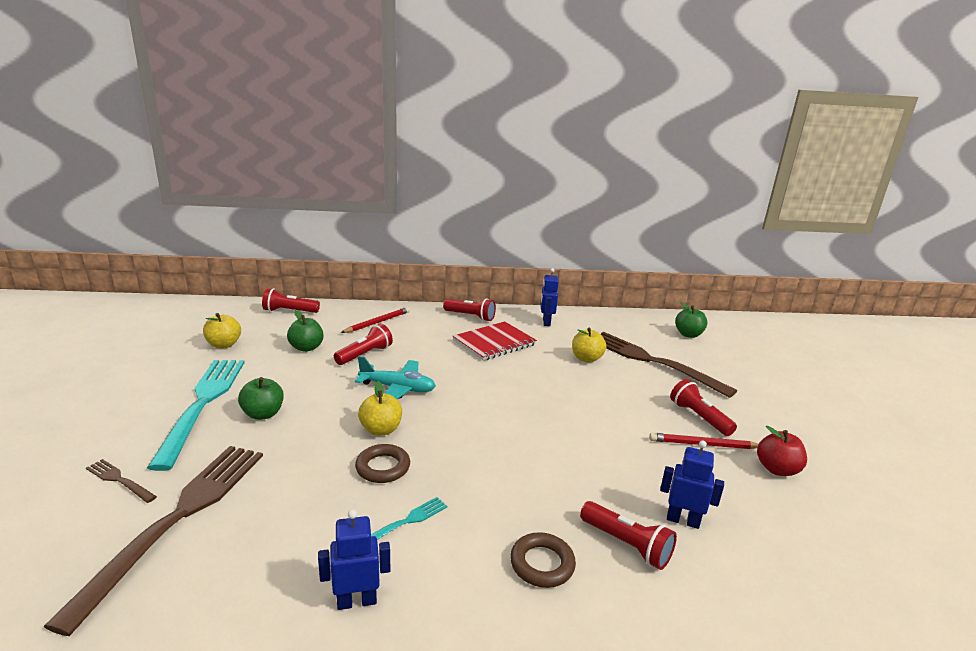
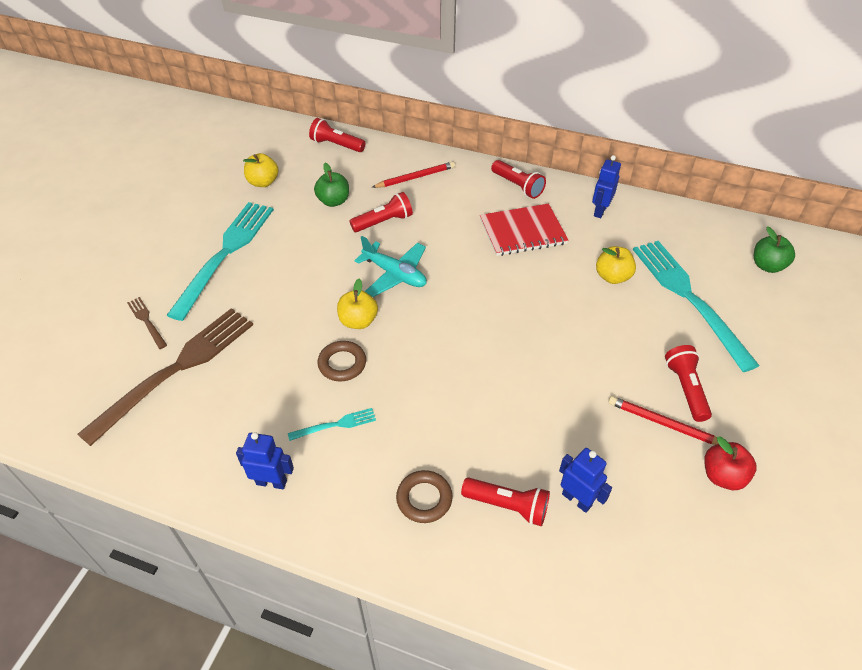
camera: 25 degrees right, 25 degrees up
green apple [238,377,284,420] -> none
red flashlight [580,501,677,570] -> red flashlight turned 45 degrees counterclockwise [461,478,550,526]
brown fork [601,332,737,398] -> turquoise fork [633,241,760,372]

